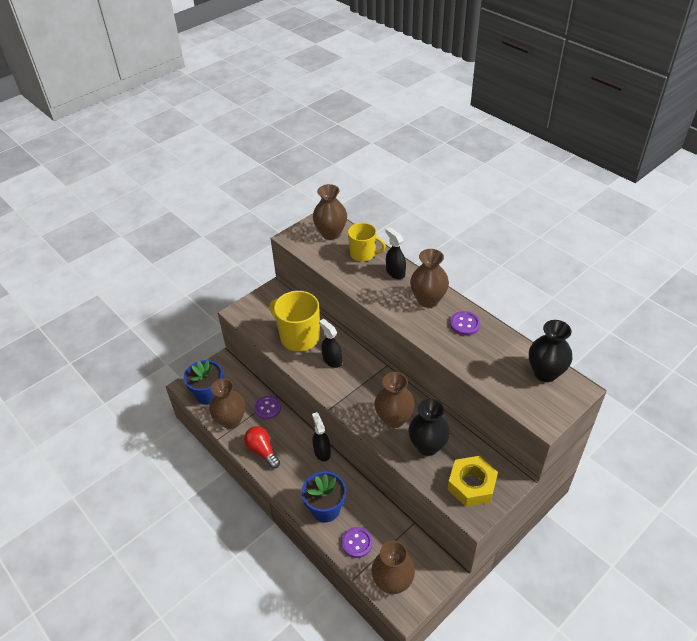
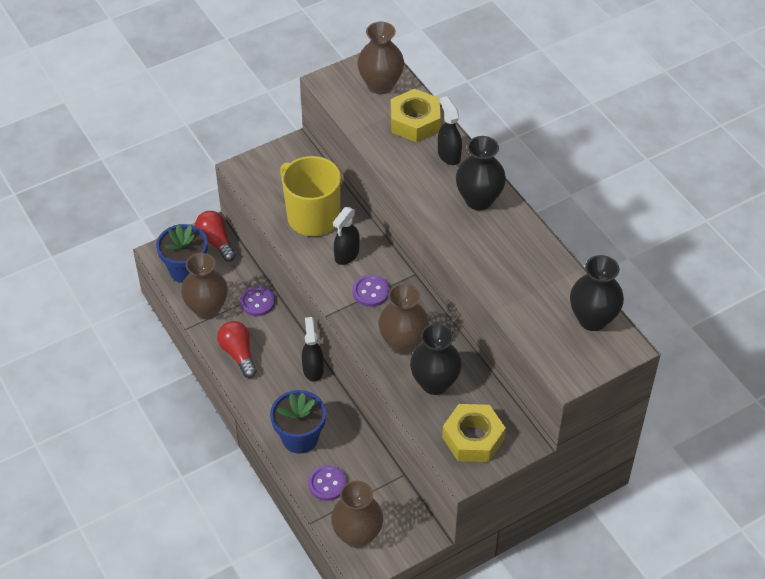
camera: 10 degrees right, 5 degrees up
black spray bottle [319,319,342,368] -> black spray bottle turned 120 degrees counterclockwise [333,207,360,265]
yellow mug [348,223,386,262] -> yellow nut [391,89,441,142]
brown vase [410,249,449,308] -> black vase [456,136,506,210]
purple button [450,311,480,336] -> purple button moved to [352,275,390,307]
none -> red light bulb [195,211,236,262]

